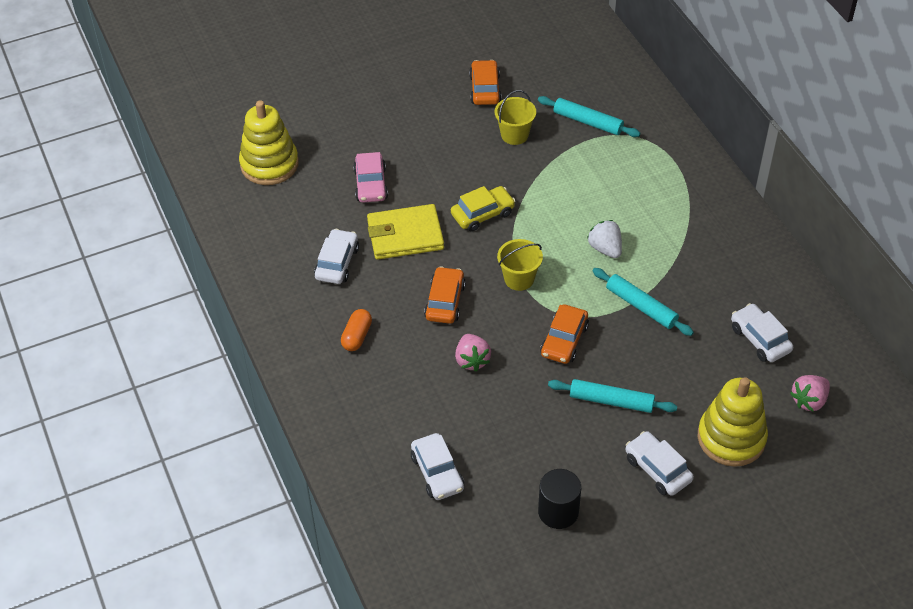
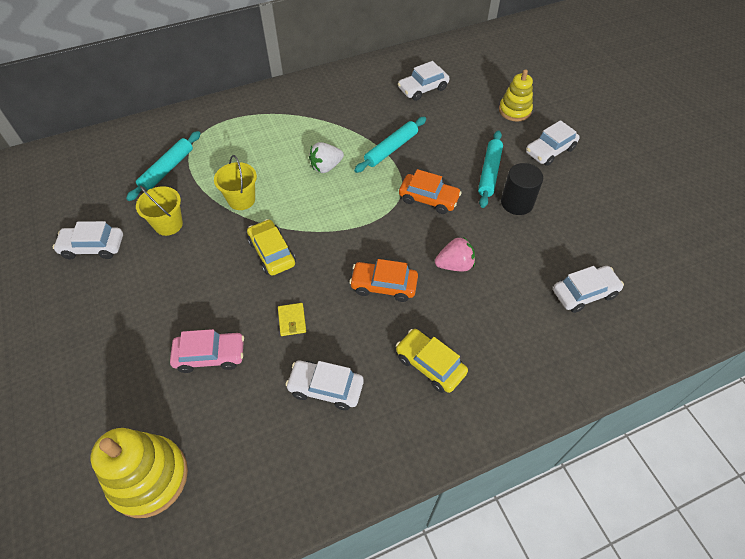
camera: 90 degrees left, 5 degrees up
orange capsule [341,309,372,351] -> yellow car [396,329,468,393]
yellow wallet [367,204,444,260] -> yellow wallet [278,303,306,336], size x0.44
orange car [469,60,502,105] -> white car [53,221,123,259]
yellow bucket [497,239,543,291] -> yellow bucket moved to [214,155,257,210]
black cylinder [538,469,581,529] -> black cylinder moved to [501,163,543,215]
yellow stacking toy [697,377,768,467] -> yellow stacking toy [499,69,533,122], size x0.65
pink strawberry [790,375,830,412] -> none

